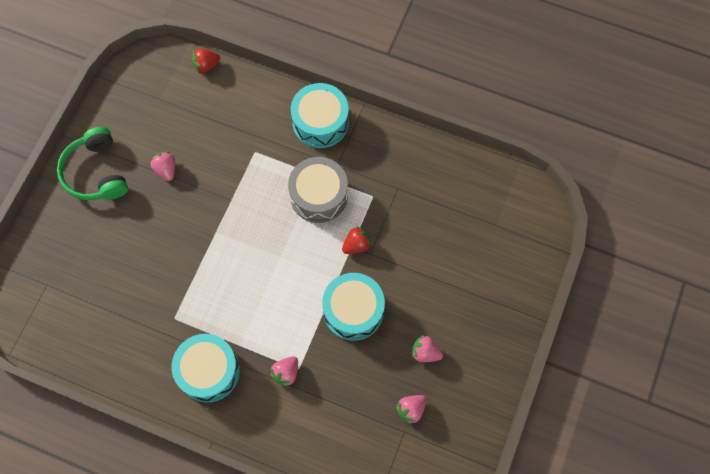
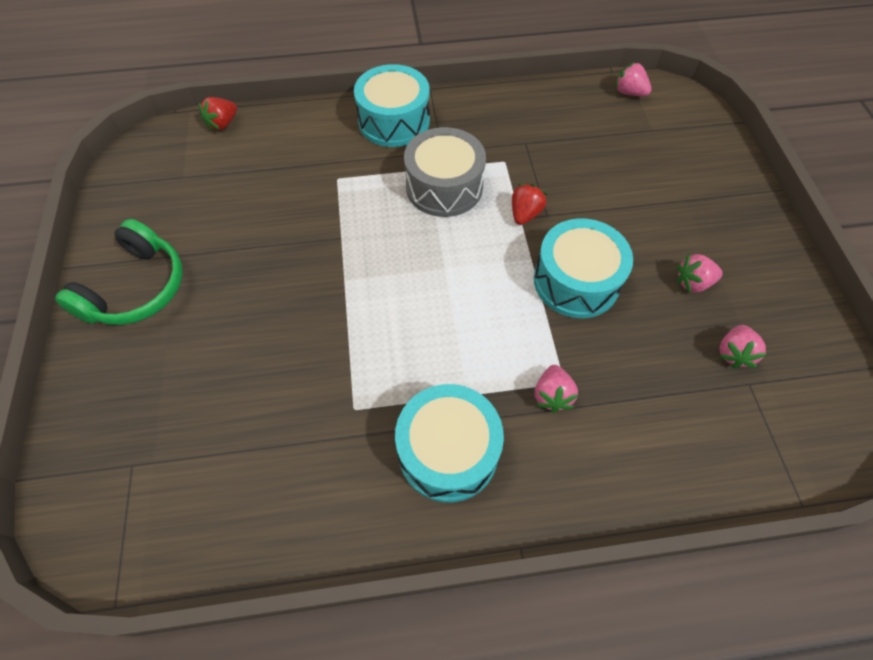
camera: 30 degrees left, 10 degrees down
green headphones [57,127,128,200] -> green headphones turned 105 degrees counterclockwise [55,219,183,325]
pink strawberry [150,152,175,181] -> pink strawberry moved to [615,62,652,96]

